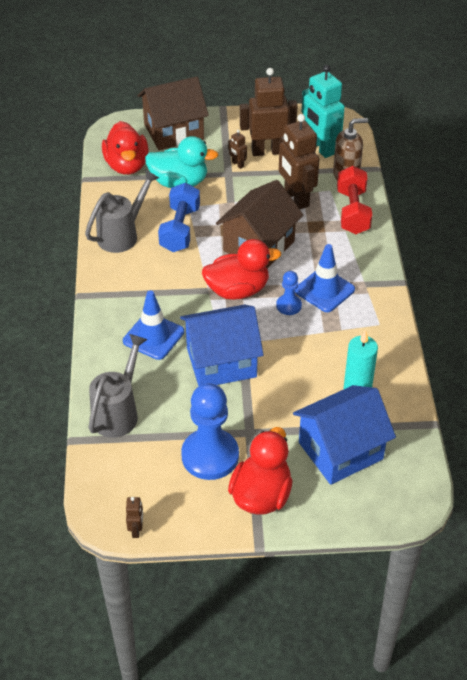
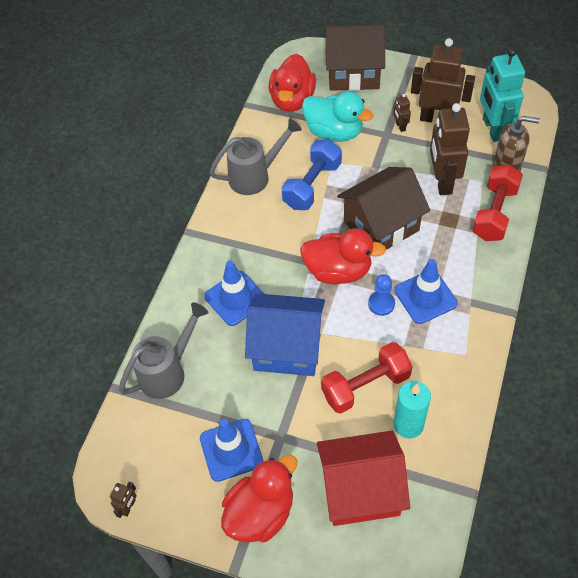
camera: 25 degrees right, 10 degrees up
blue pawn [181,383,239,480] -> blue traffic cone [200,419,263,482]
blue house [293,385,396,485] -> red house [317,431,410,526]
none -> red dumbbell [321,342,413,414]

